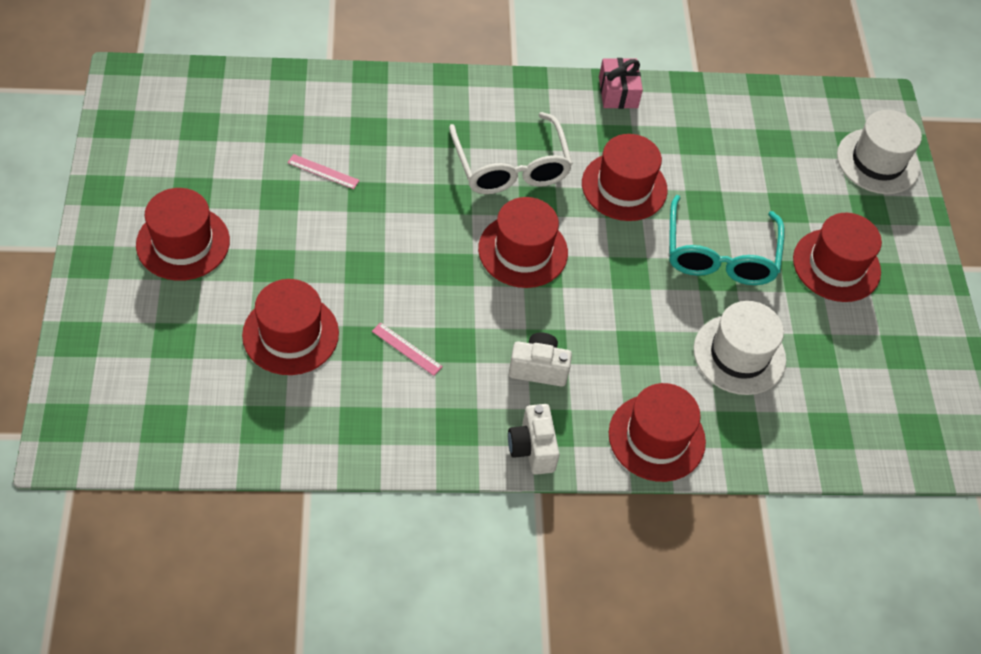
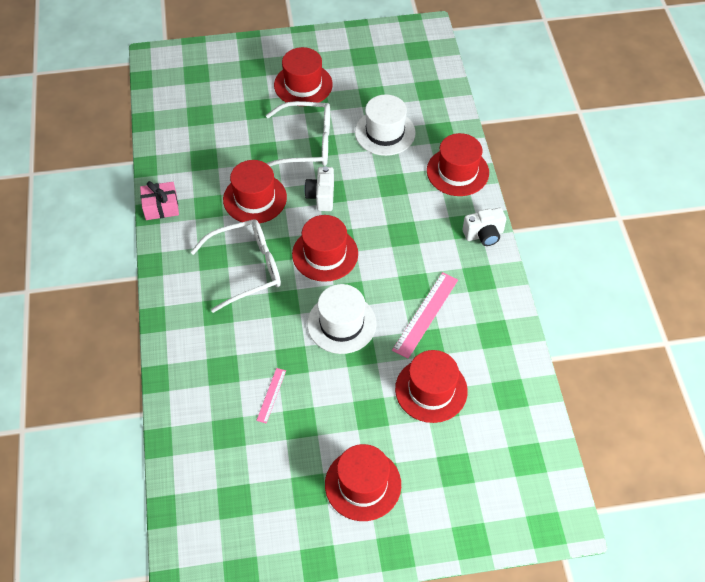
camera: 90 degrees left, 0 degrees up
pink ruler [372,322,443,376] -> pink ruler [392,272,458,359], size x1.83
white camera [509,332,572,387] -> white camera moved to [304,166,334,211]
turquoise glasses [669,195,785,285] -> white glasses [266,101,330,166]
white hat [837,110,922,194] -> white hat moved to [307,284,377,354]

